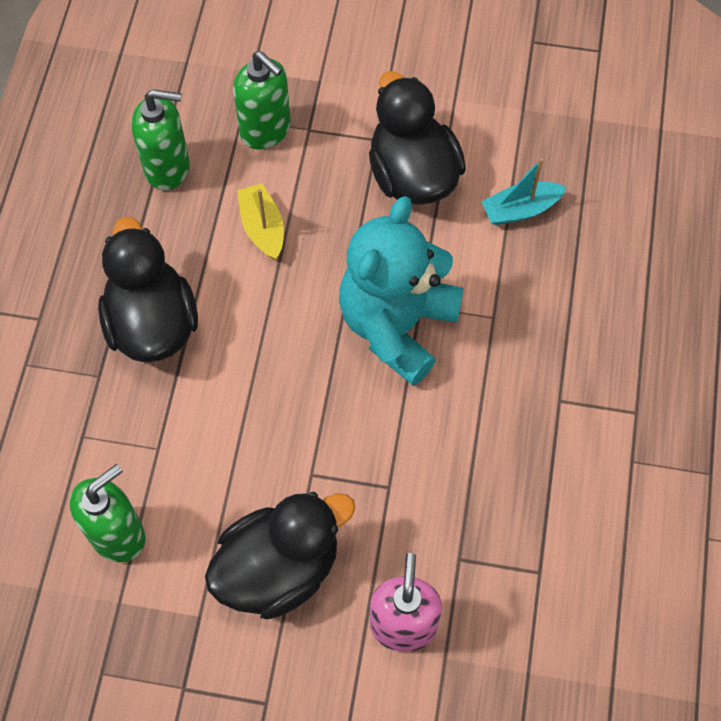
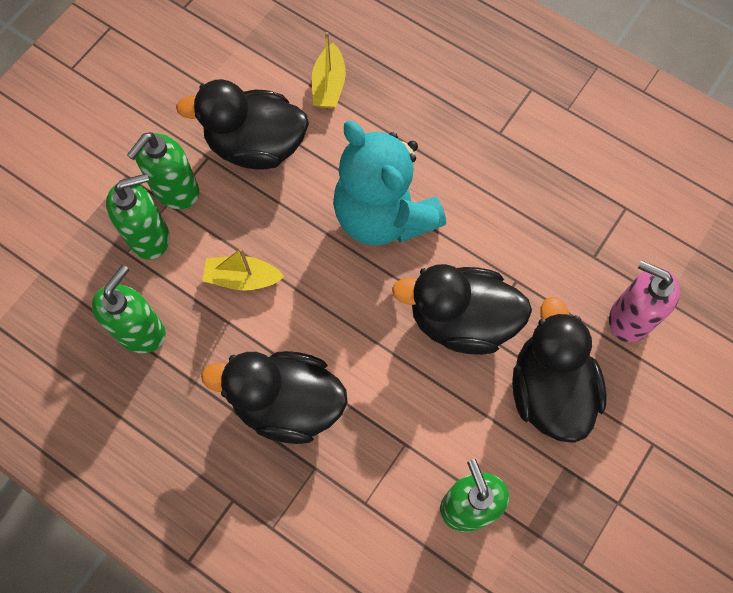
camera: 65 degrees left, 5 degrees up
turquoise boat [481,158,567,225] -> yellow boat [312,32,346,109]
none -> green soap dispenser [127,132,199,209]
none -> black duck [392,264,532,355]

